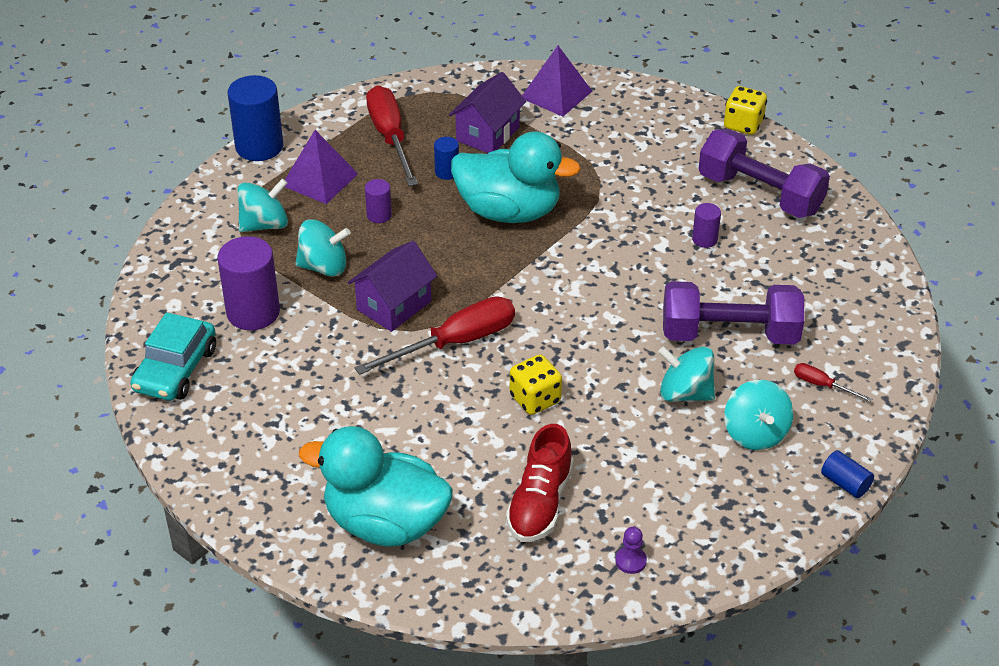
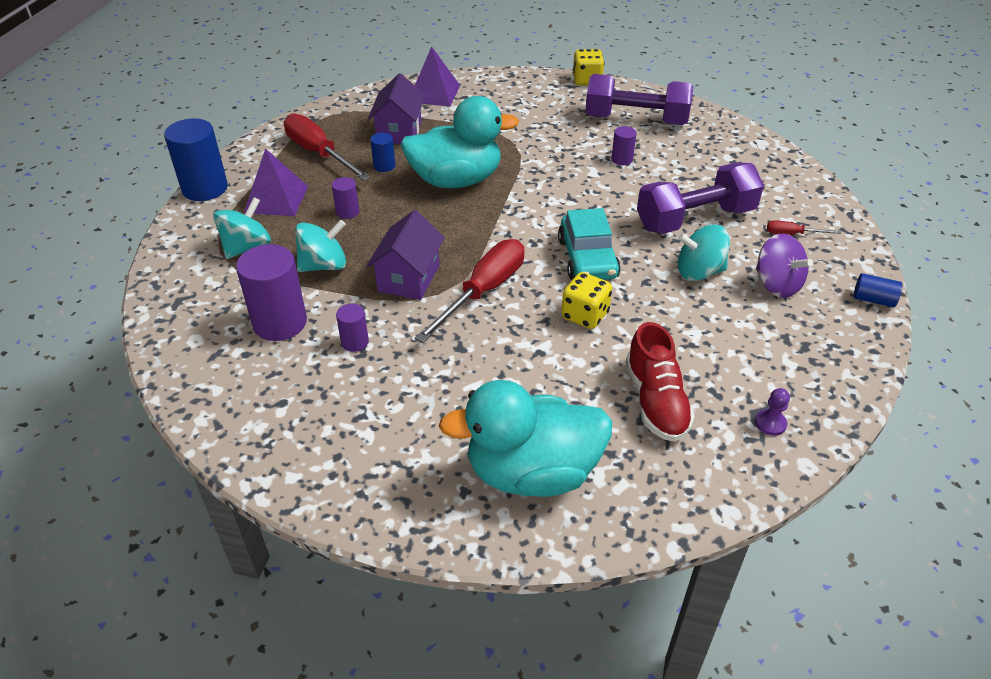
camera: 25 degrees left, 0 degrees up
turquoise car [130,312,216,401] -> turquoise car moved to [558,208,621,280]
turquoise spinning top [724,380,793,450] -> purple spinning top [756,234,813,298]
none -> purple cylinder [336,304,369,352]

